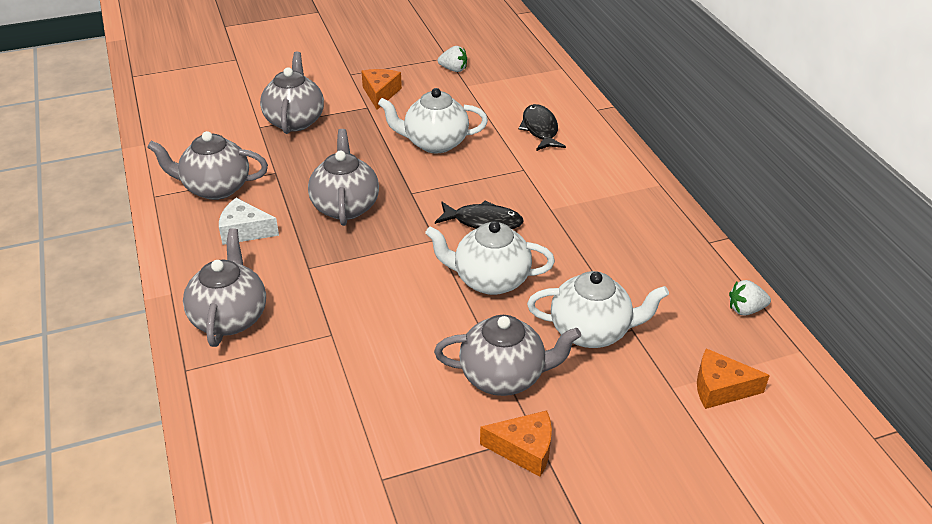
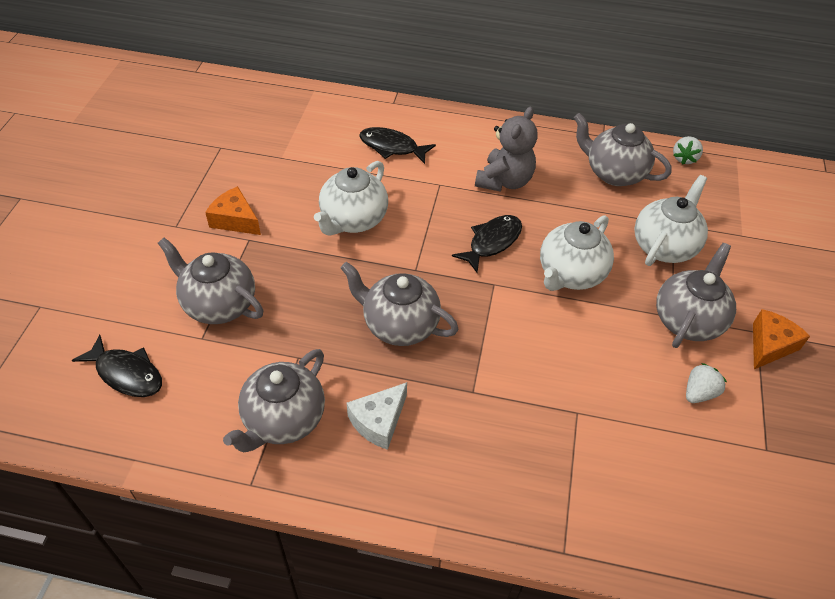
camera: 60 degrees left, 10 degrees up
grey teapot [183,228,266,347] -> grey teapot moved to [574,113,672,186]
white strawberry [438,46,467,72] -> white strawberry moved to [686,363,727,403]
orange cheese [697,348,770,409] -> none
none -> black fish [72,335,162,397]
none -> grey teddy bear [475,106,538,192]

